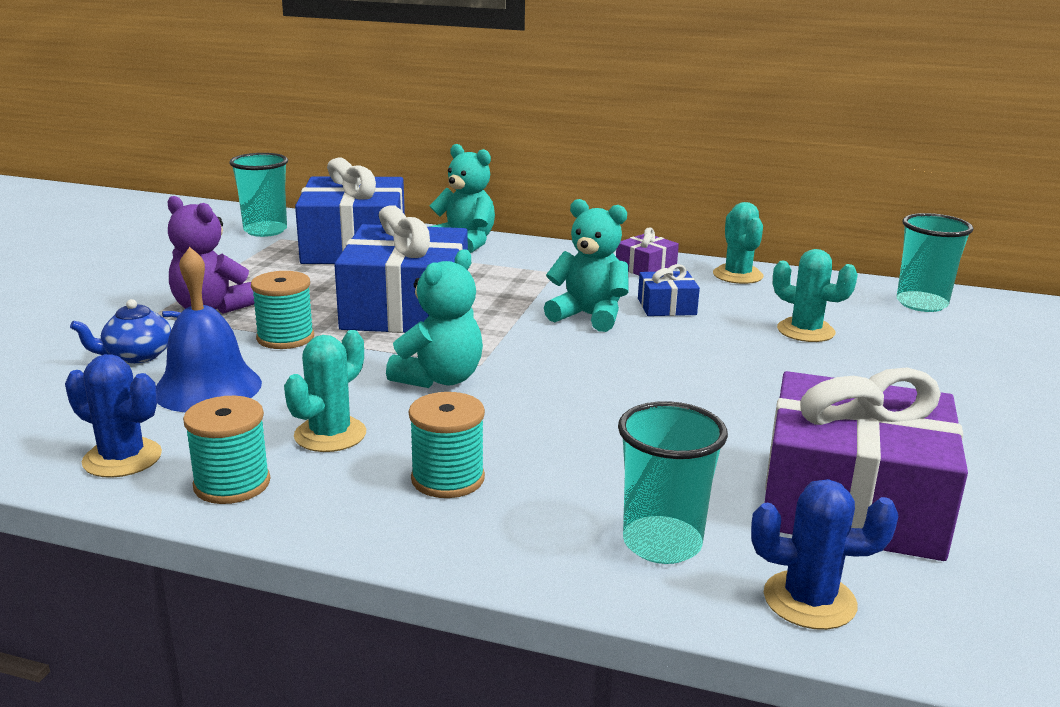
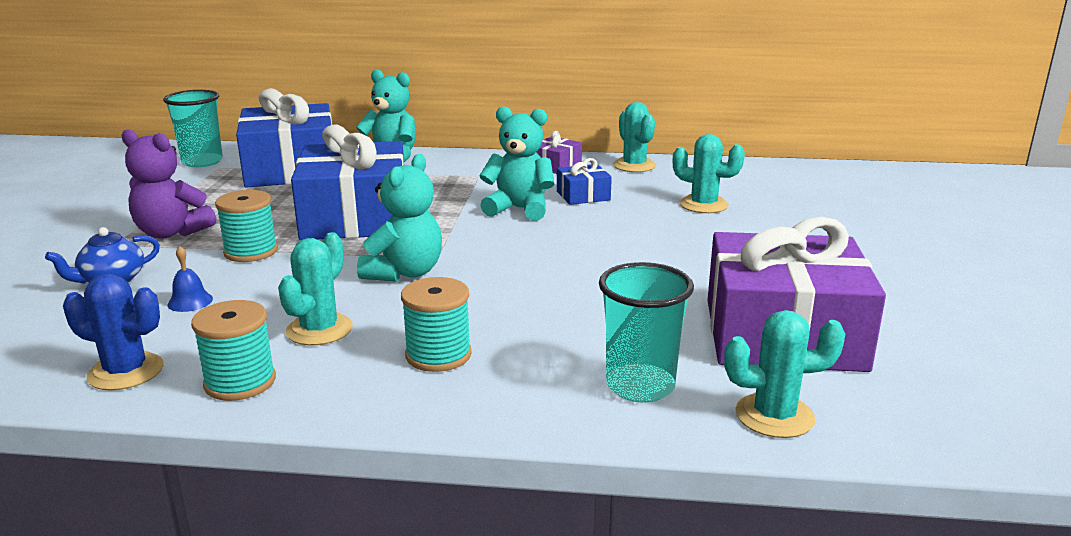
camera: 10 degrees left, 0 degrees up
blue bell [156,247,262,412] -> blue bell [167,246,213,312], size x0.44
blue cactus [751,479,898,630] -> turquoise cactus [724,310,845,438]
turquoise cup [897,213,974,312] -> none

